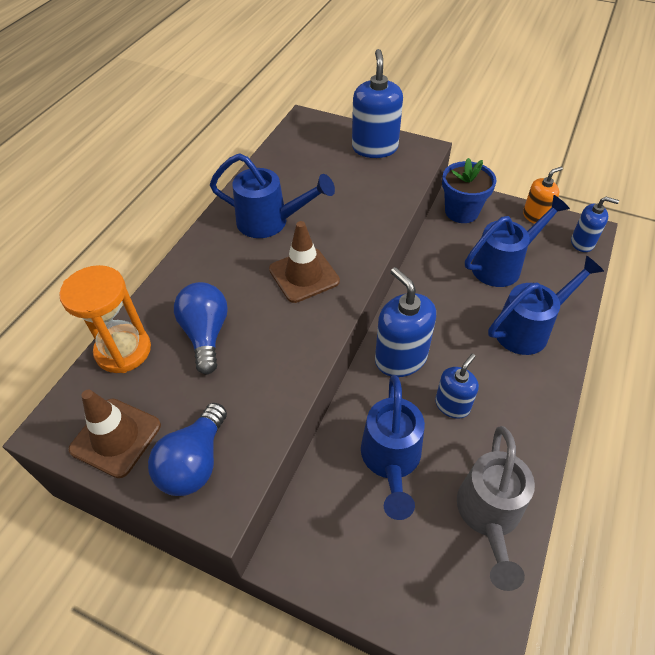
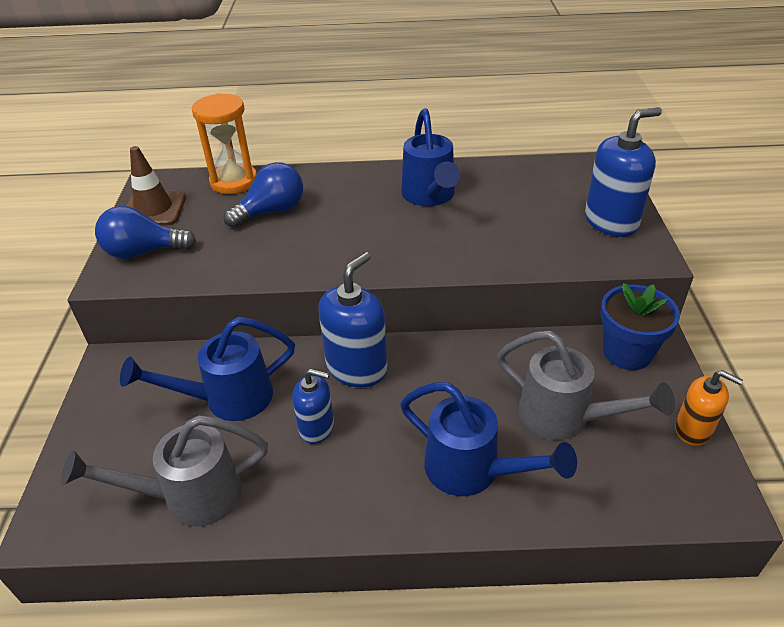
camera: 65 degrees right, 10 degrees down
brown traffic cone [269,221,340,303] -> none
blue watering can [465,195,570,287] -> grey watering can [497,331,675,440]
blue soap dispenser [571,197,619,252] -> none

